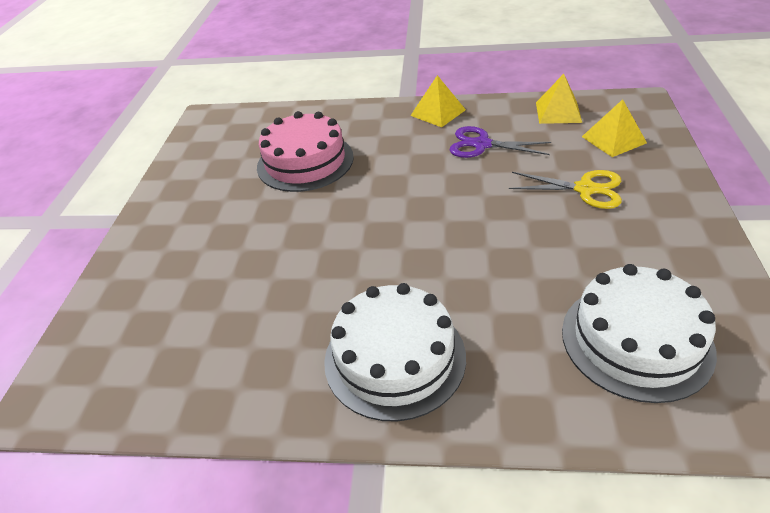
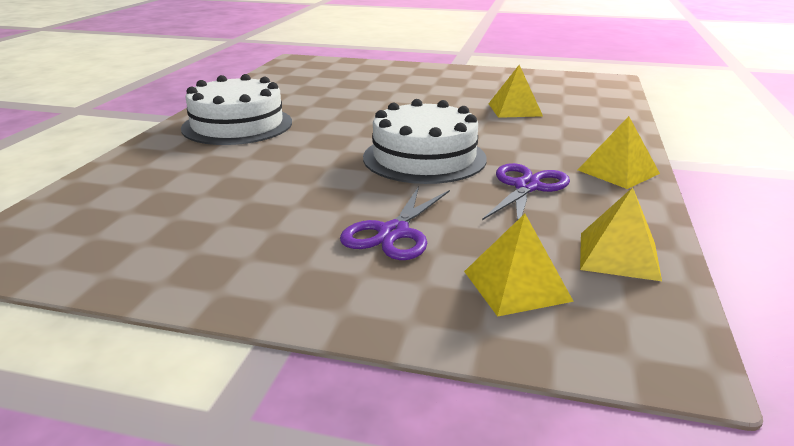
camera: 95 degrees right, 15 degrees down
pink cake [257,111,354,192] -> yellow pyramid [488,65,543,118]
yellow scissors [509,170,622,209] -> purple scissors [340,186,450,260]
white cake [562,264,717,403] -> white cake moved to [363,99,487,184]

